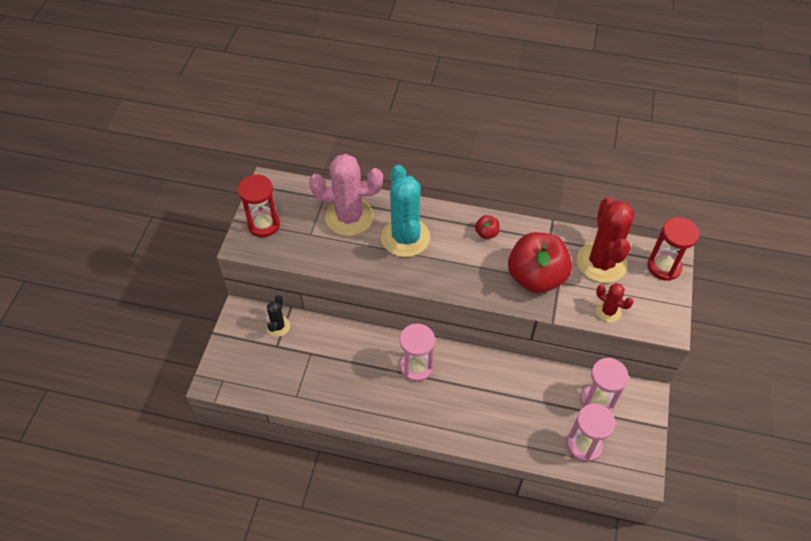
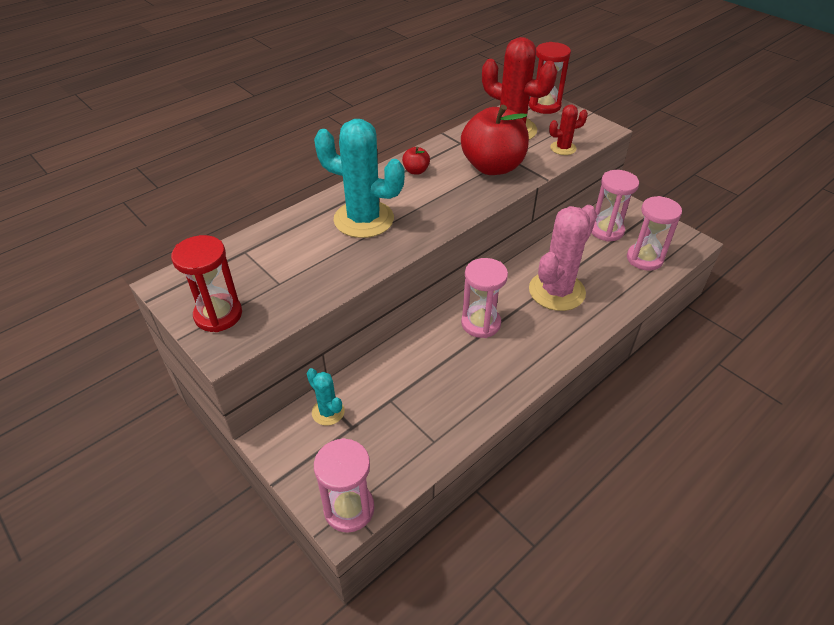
camera: 55 degrees left, 10 degrees down
black cactus [267,295,290,337] -> turquoise cactus [307,368,345,426]
pink cactus [309,154,383,236] -> pink cactus moved to [529,205,597,311]
none -> pink hourglass [314,438,374,533]

